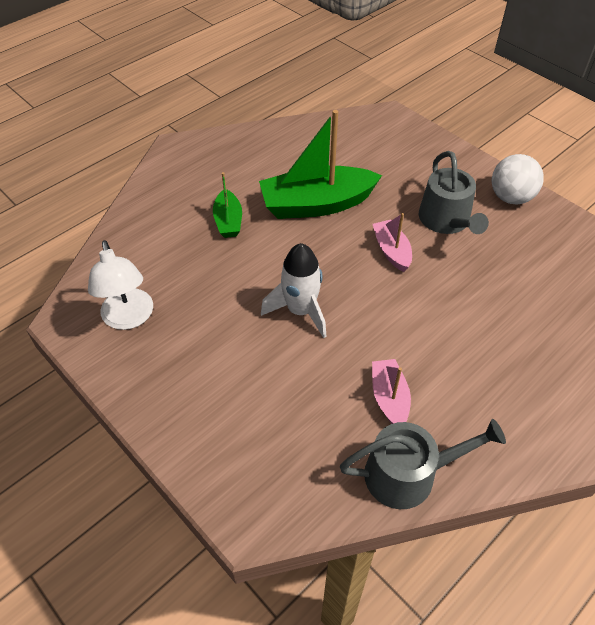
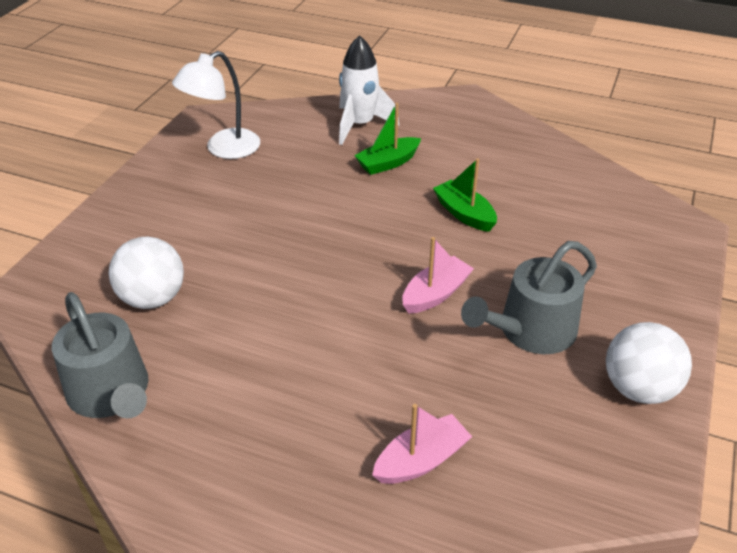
camera: 65 degrees right, 10 degrees down
green boat [259,110,382,219] -> green boat [433,158,497,232], size x0.51
white rocket [261,243,326,338] -> white rocket moved to [339,35,399,145]
pink boat [372,359,411,424] -> pink boat moved to [372,404,472,484]
none -> white ball [109,237,184,309]

